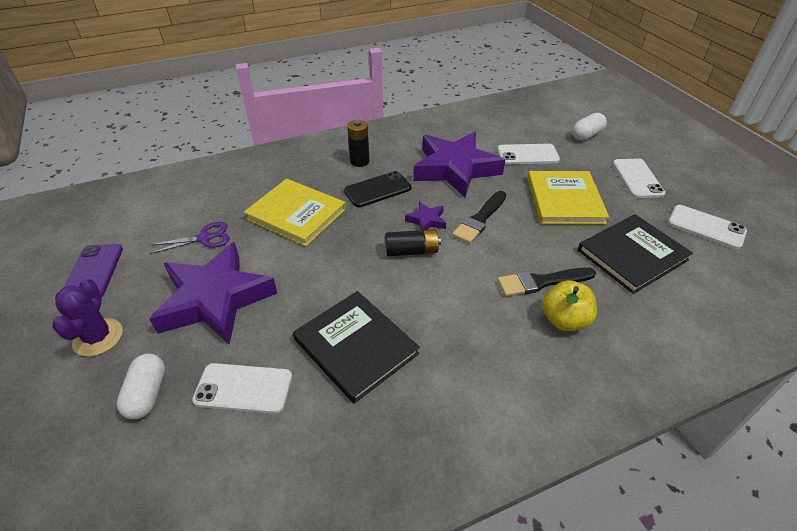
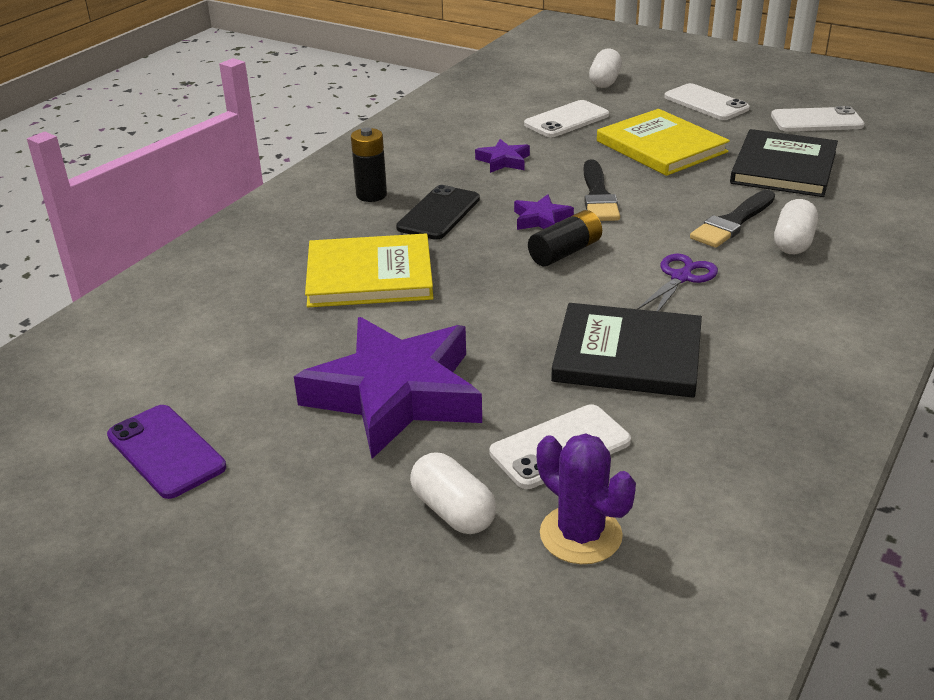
camera: 35 degrees left, 10 degrees down
purple cactus [52,279,123,357] -> purple cactus moved to [537,433,636,564]
purple scissors [150,222,230,254] -> purple scissors moved to [637,254,718,311]
purple star [413,132,505,198] -> purple star [475,139,530,173], size x0.42
yellow apple [542,280,597,331] -> white capsule [774,199,818,254]

